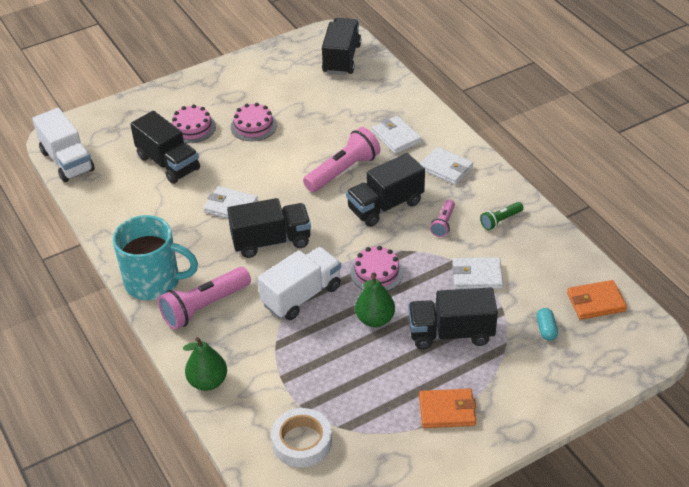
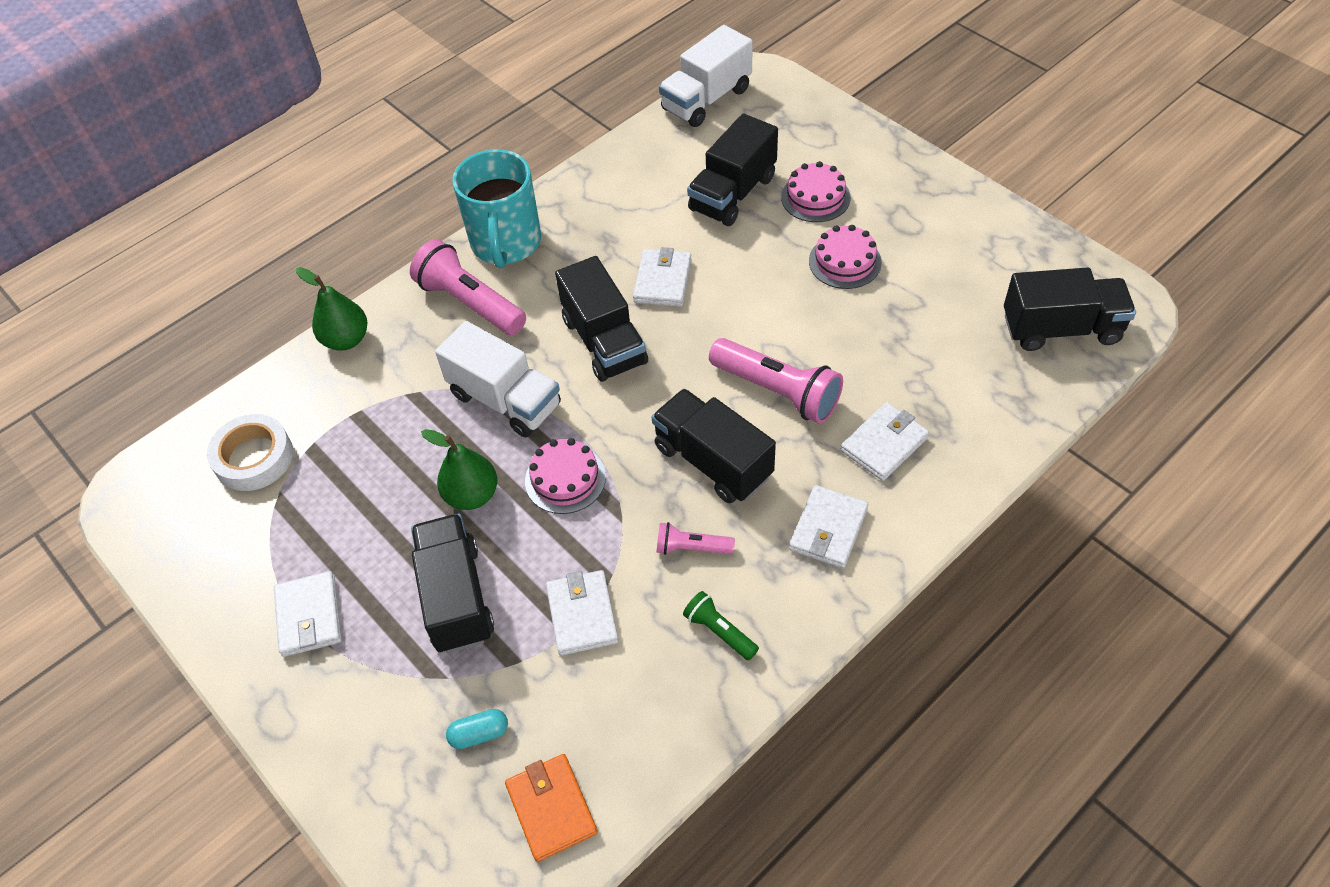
camera: 80 degrees right, 10 degrees up
orange wallet [419,389,476,428] -> white wallet [274,571,342,657]

